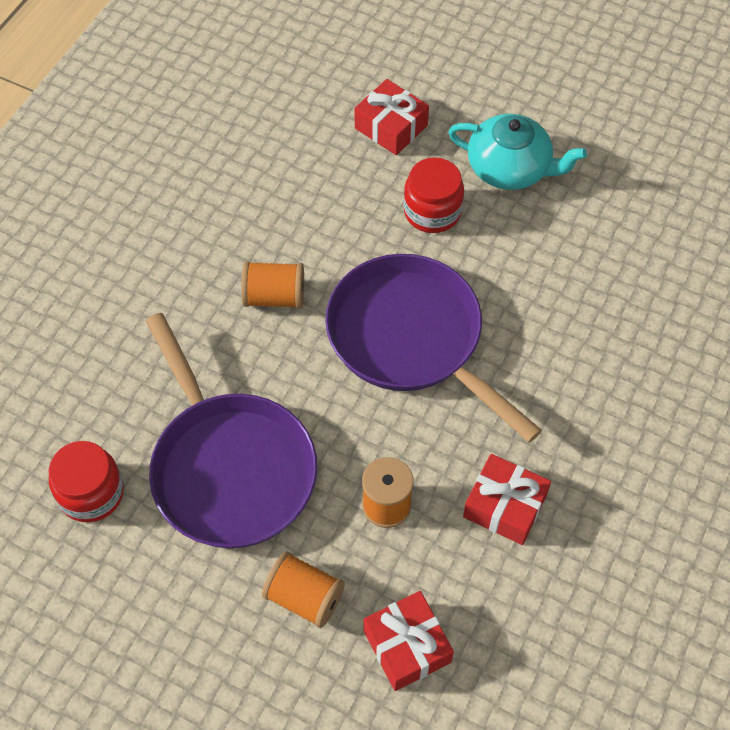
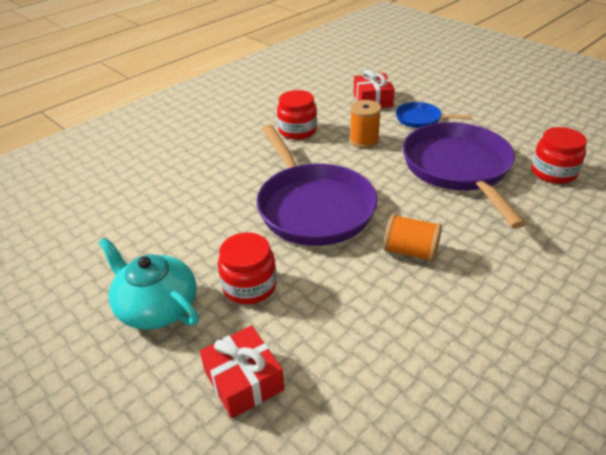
camera: 160 degrees left, 20 degrees down
orange spool [262,551,345,628] -> blue pan [396,102,473,128]
red gift [463,454,551,545] -> red jar [277,90,317,140]

